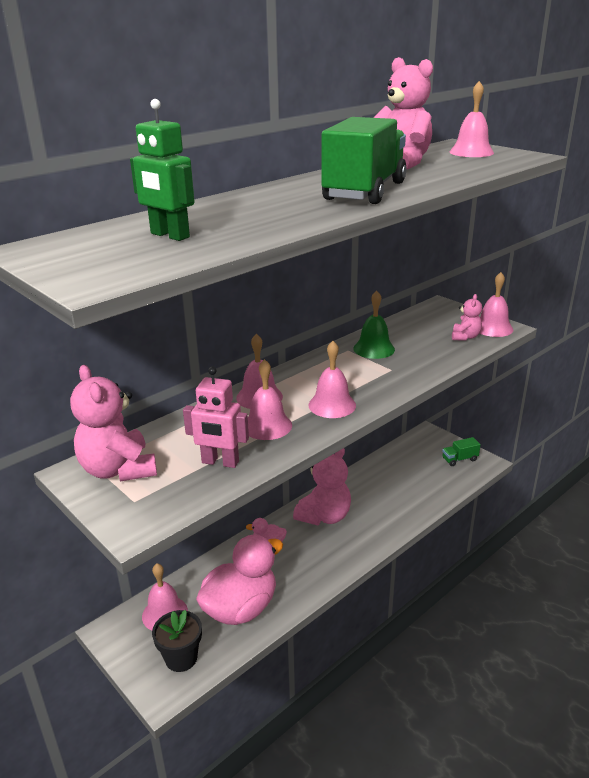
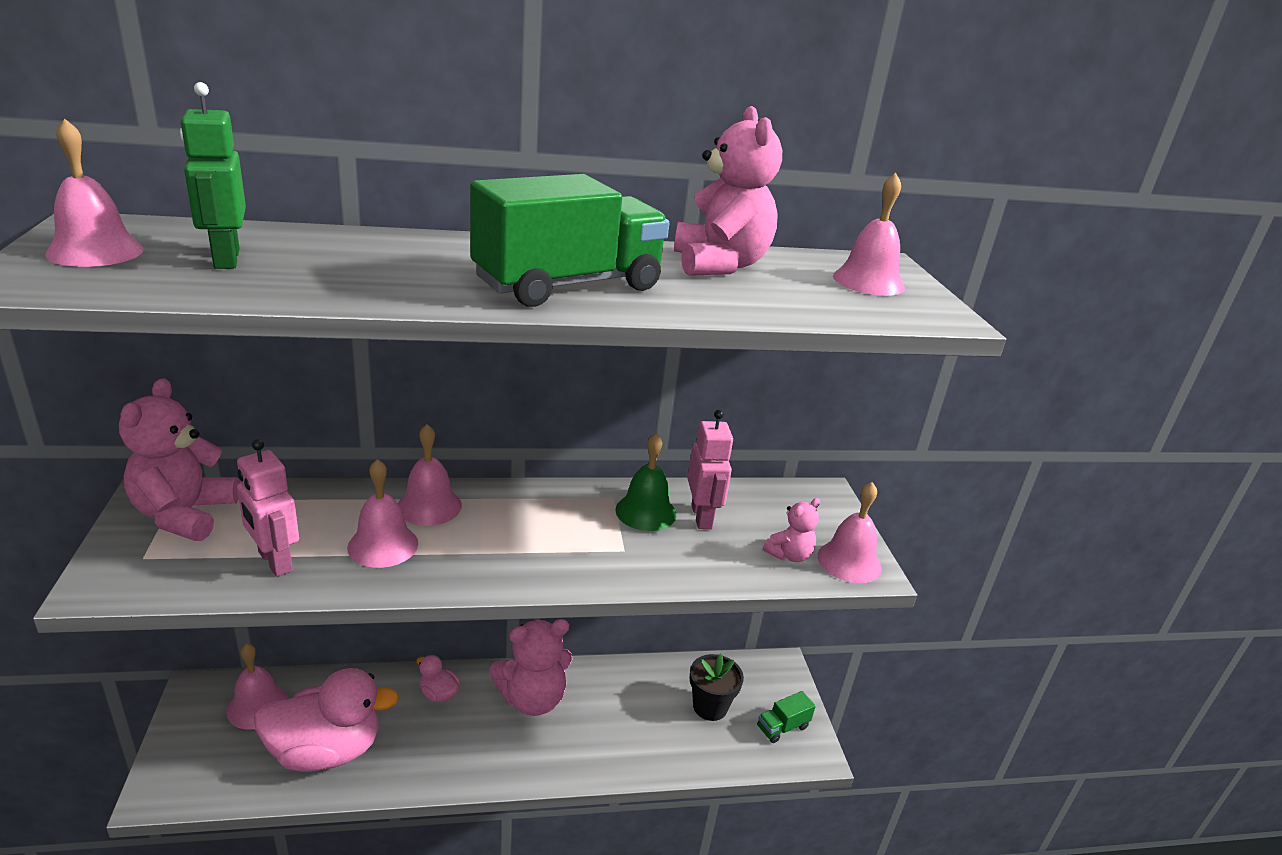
camera: 30 degrees right, 0 degrees up
black flower pot [152,610,202,672] -> black flower pot moved to [690,654,744,721]
pink bell [309,341,356,418] -> pink bell moved to [45,119,144,267]
green truck [442,437,481,466] -> green truck turned 45 degrees counterclockwise [757,691,816,743]
none -> pink robot [687,410,733,529]

